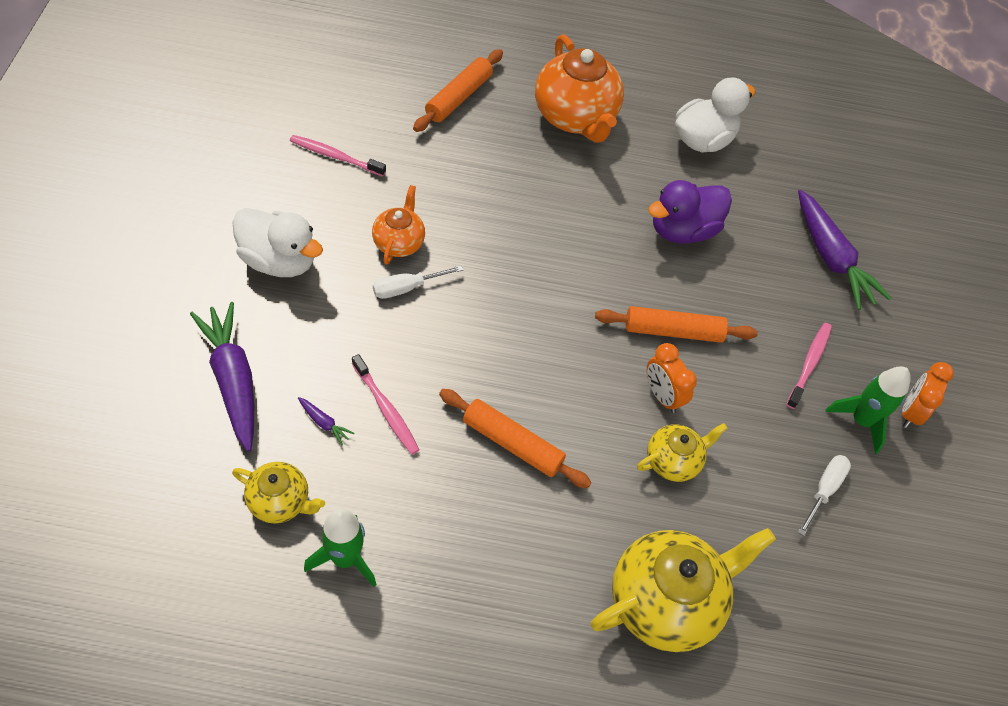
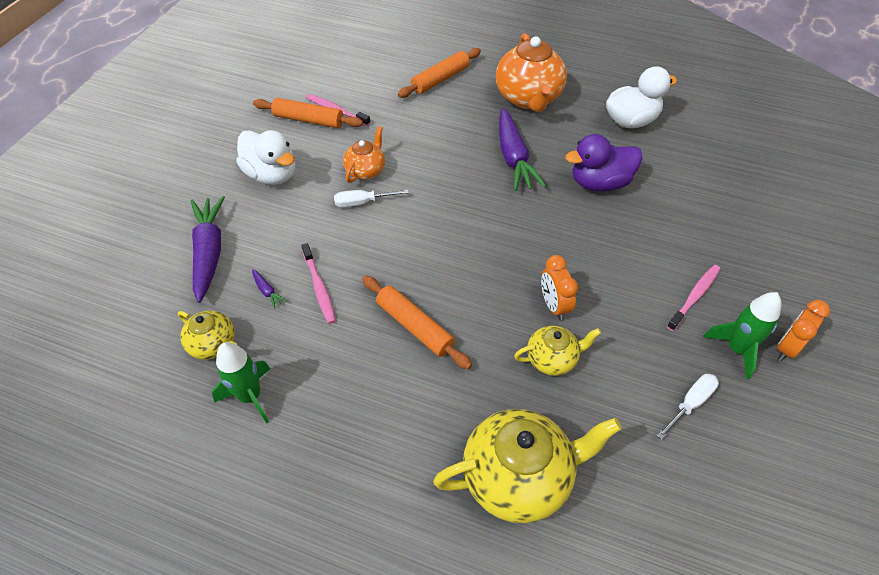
camera: 20 degrees right, 5 degrees down
orange rolling pin [595,306,758,343] -> orange rolling pin moved to [253,98,363,128]
purple carrot [798,190,891,310] -> purple carrot moved to [499,108,546,191]

